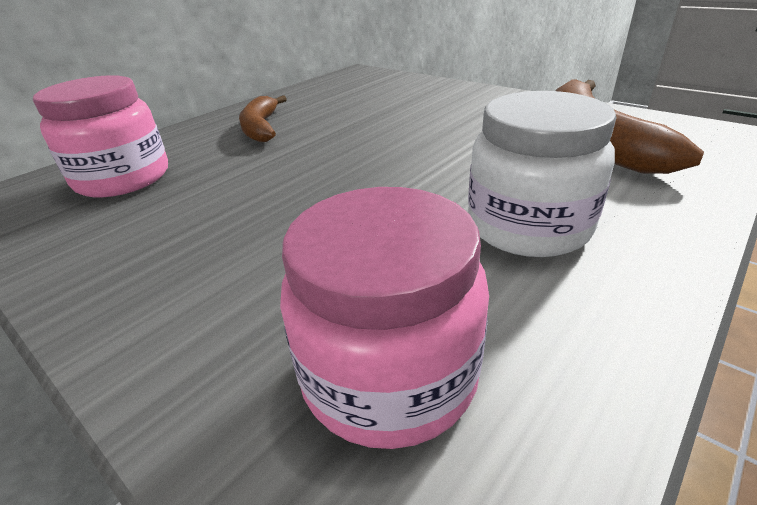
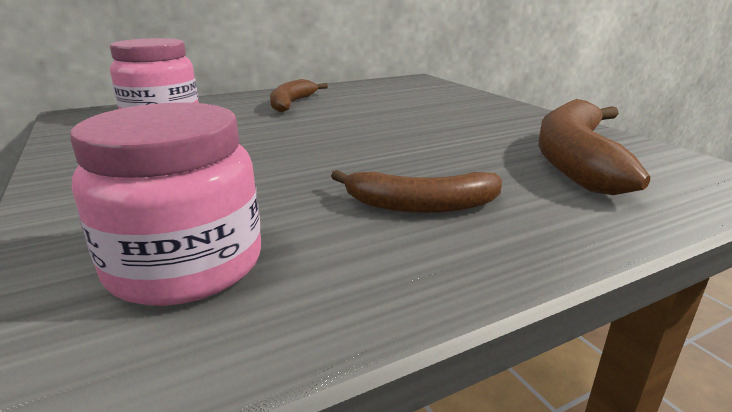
camera: 20 degrees right, 10 degrees down
white jar [468,91,616,257] -> brown banana [331,170,502,213]

